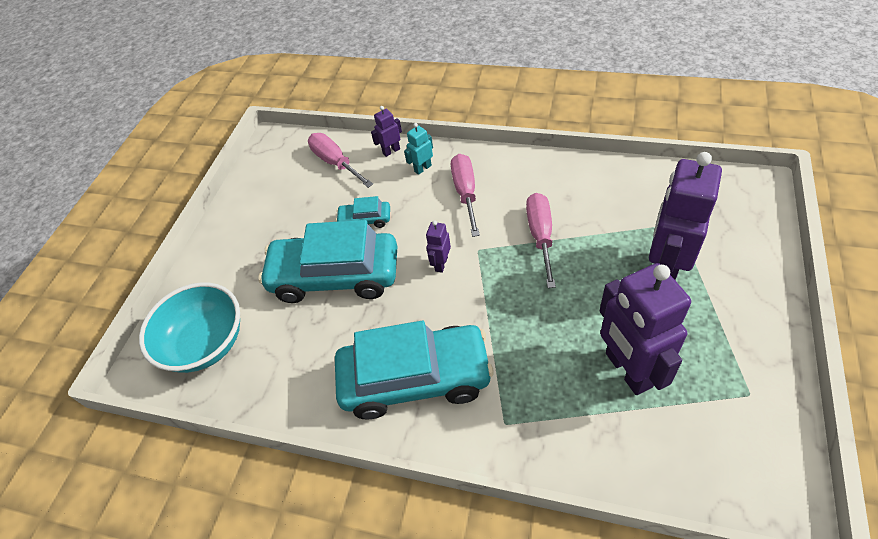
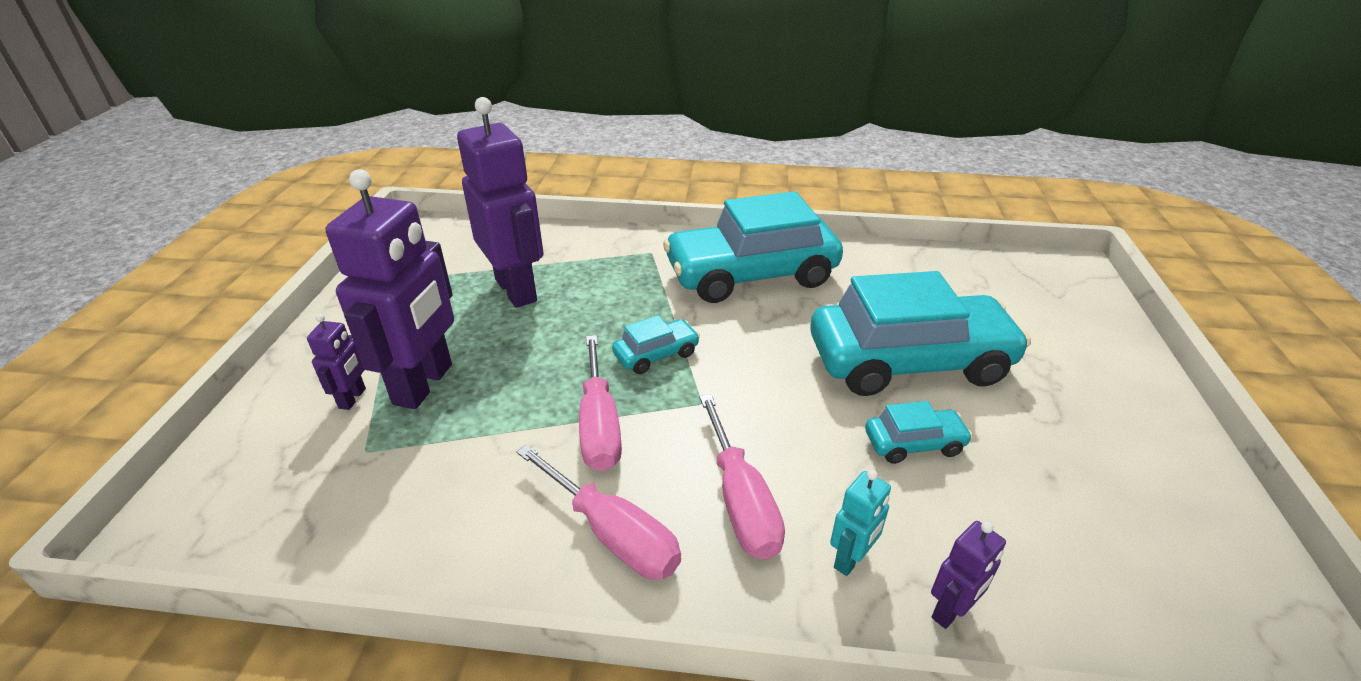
camera: 165 degrees right, 15 degrees down
turquoise bowl [139,282,240,373] -> none
pink screwdriver [308,133,373,188] -> pink screwdriver moved to [517,444,681,580]
purple robot [426,220,451,273] -> purple robot moved to [307,314,366,410]
none -> turquoise car [612,315,700,374]

